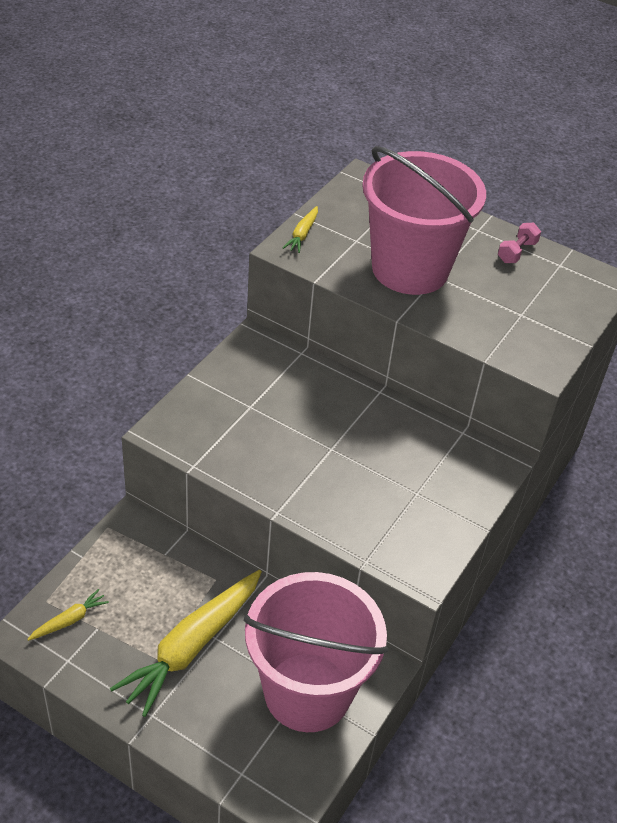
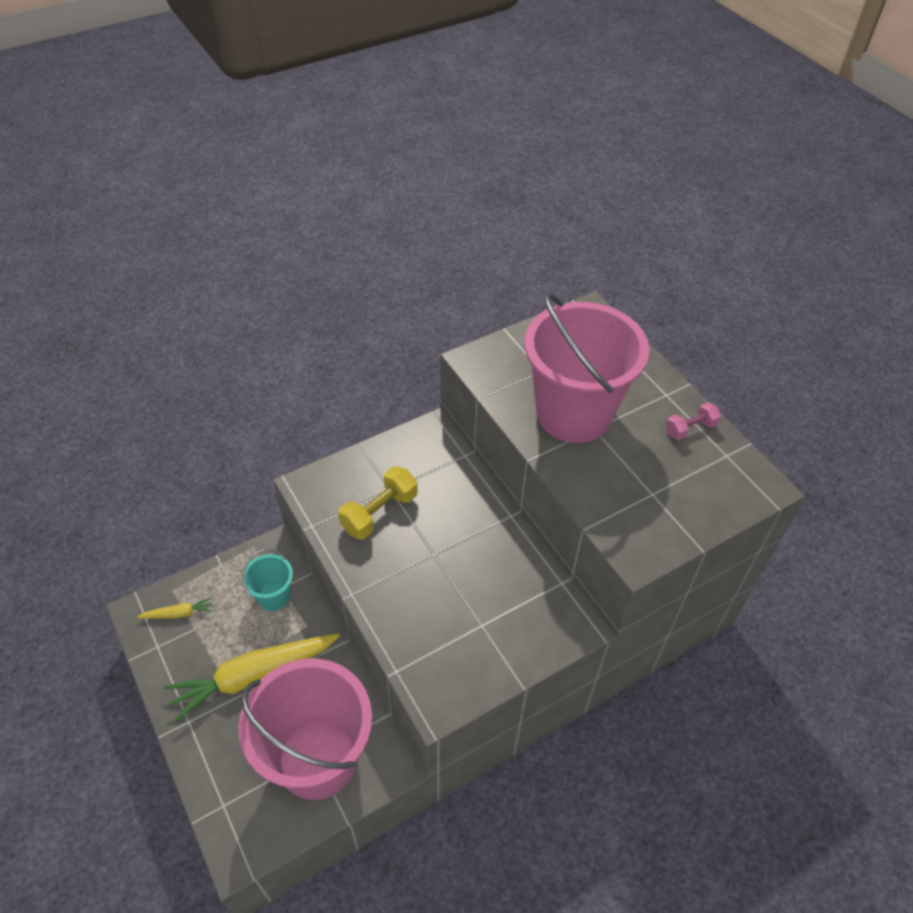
camera: 30 degrees right, 5 degrees up
yellow carrot [283,206,318,253] -> none
none -> turquoise bucket [242,549,293,611]
none -> yellow dumbbell [338,466,418,540]

